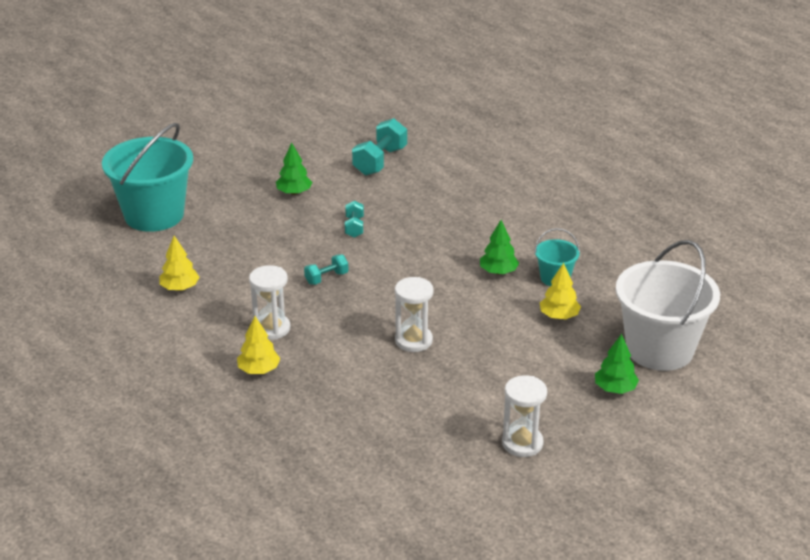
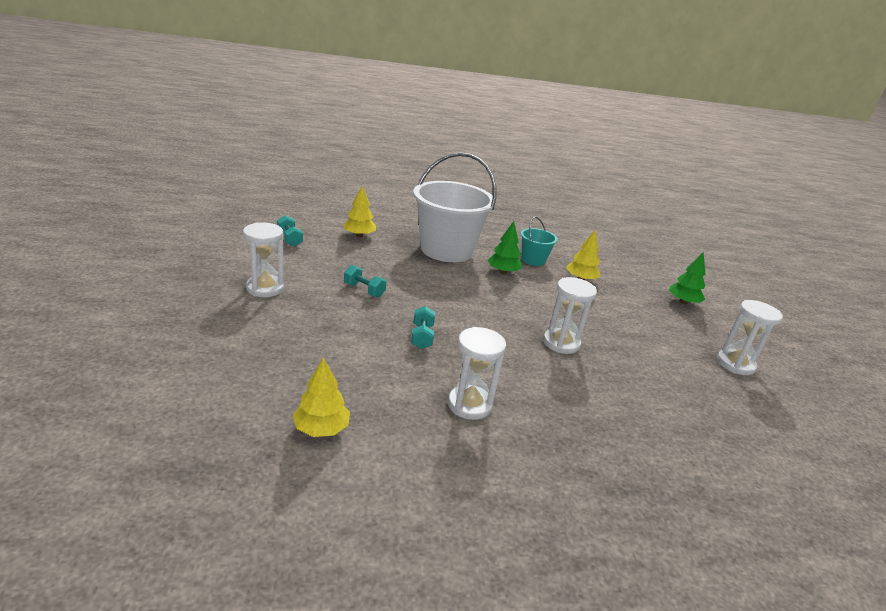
camera: 60 degrees left, 5 degrees down
turquoise bucket [102,123,193,232] -> none
yellow tree [237,316,281,374] -> yellow tree moved to [343,185,376,237]
green tree [276,143,312,195] -> white hourglass [243,222,284,297]
turquoise dumbbell [352,118,407,175] -> turquoise dumbbell [277,215,303,247], size x0.56
white bucket [616,240,720,371] -> white bucket moved to [413,152,496,262]

